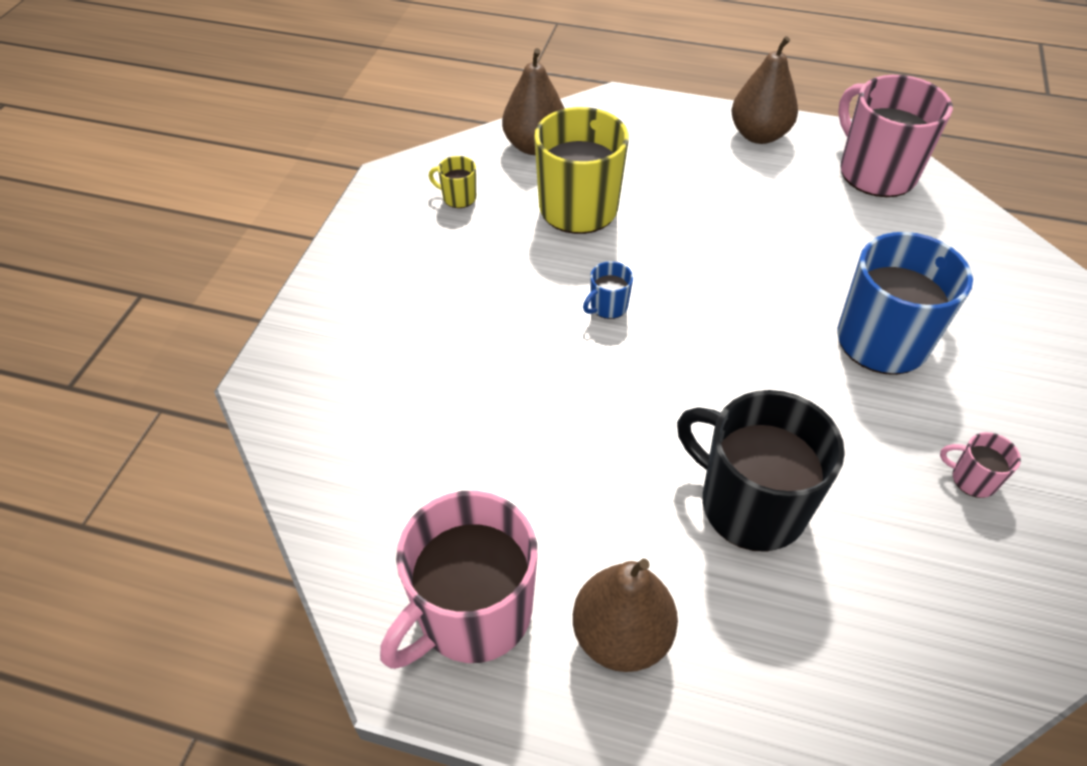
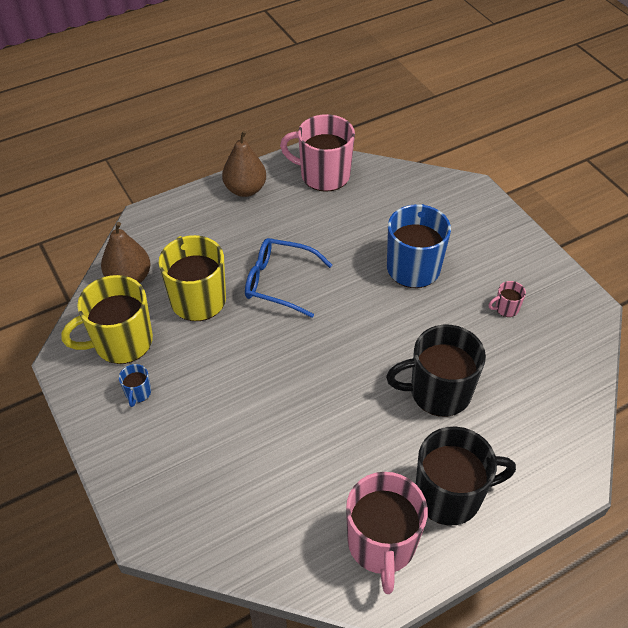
camera: 45 degrees left, 0 degrees up
yellow mug [429,156,476,208] -> yellow mug [61,275,153,364], size x2.34
brown pear [573,559,678,672] -> black mug [416,426,516,526]
blue mug [583,261,633,319] -> blue mug moved to [119,364,151,407]
none -> blue glasses [245,238,332,318]

